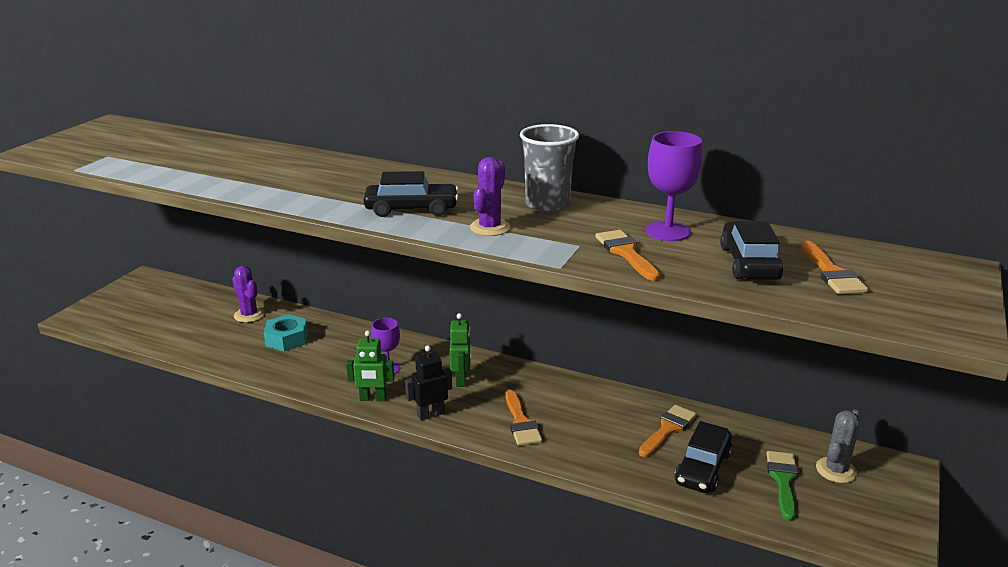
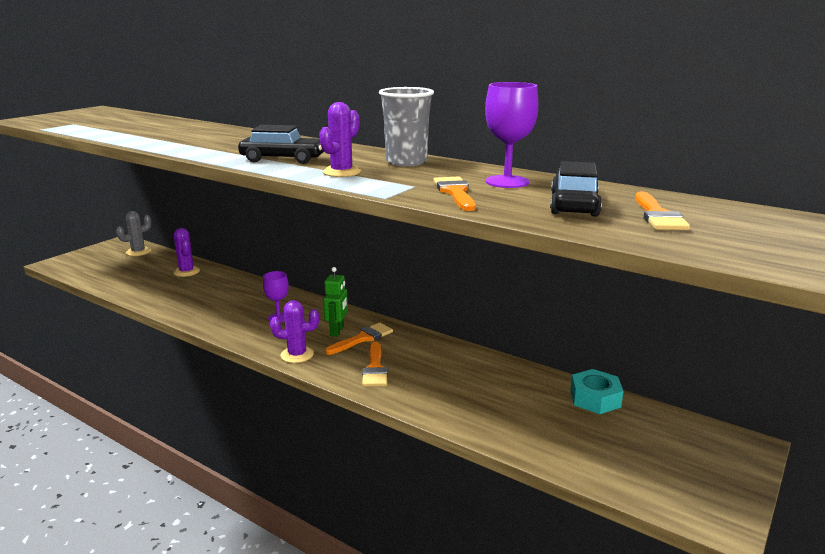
camera: 10 degrees right, 5 degrees down
turquoise nut [264,314,308,351] -> turquoise nut moved to [570,369,624,414]
green robot [346,330,395,401] -> none
black robot [405,345,452,420] -> purple cactus [270,300,319,363]
orange brush [639,405,697,457] -> orange brush moved to [325,323,393,355]
black car [674,421,732,493] -> none
green brush [767,451,798,521] -> none
grey cactus [816,410,861,483] -> grey cactus moved to [116,211,152,256]

